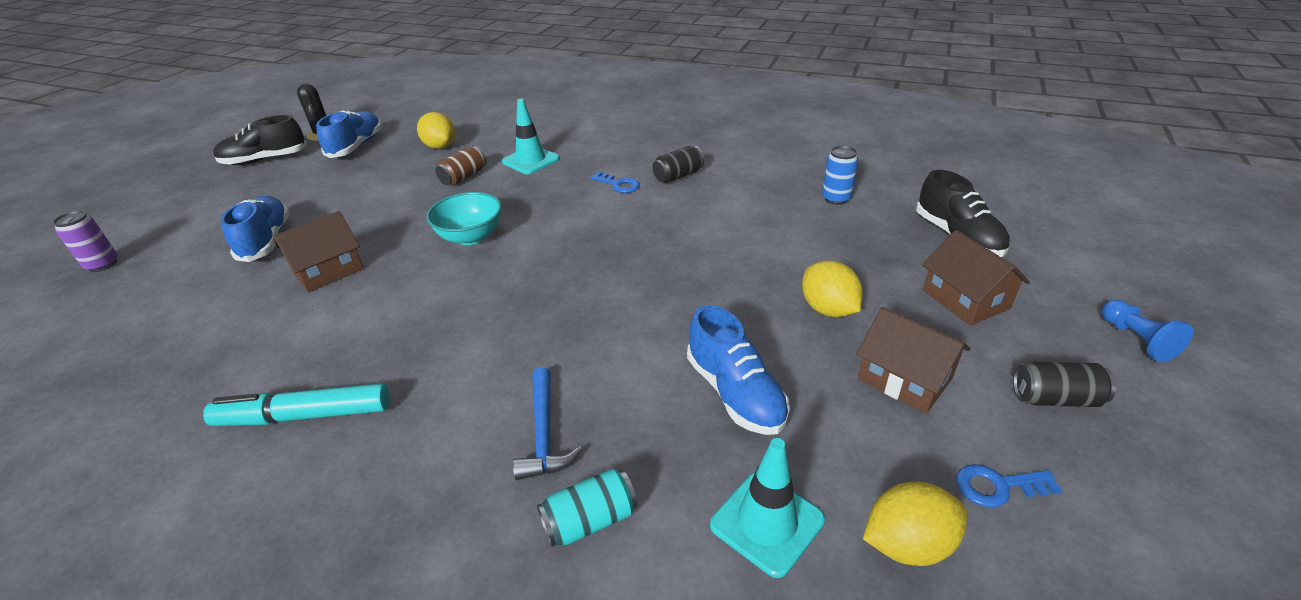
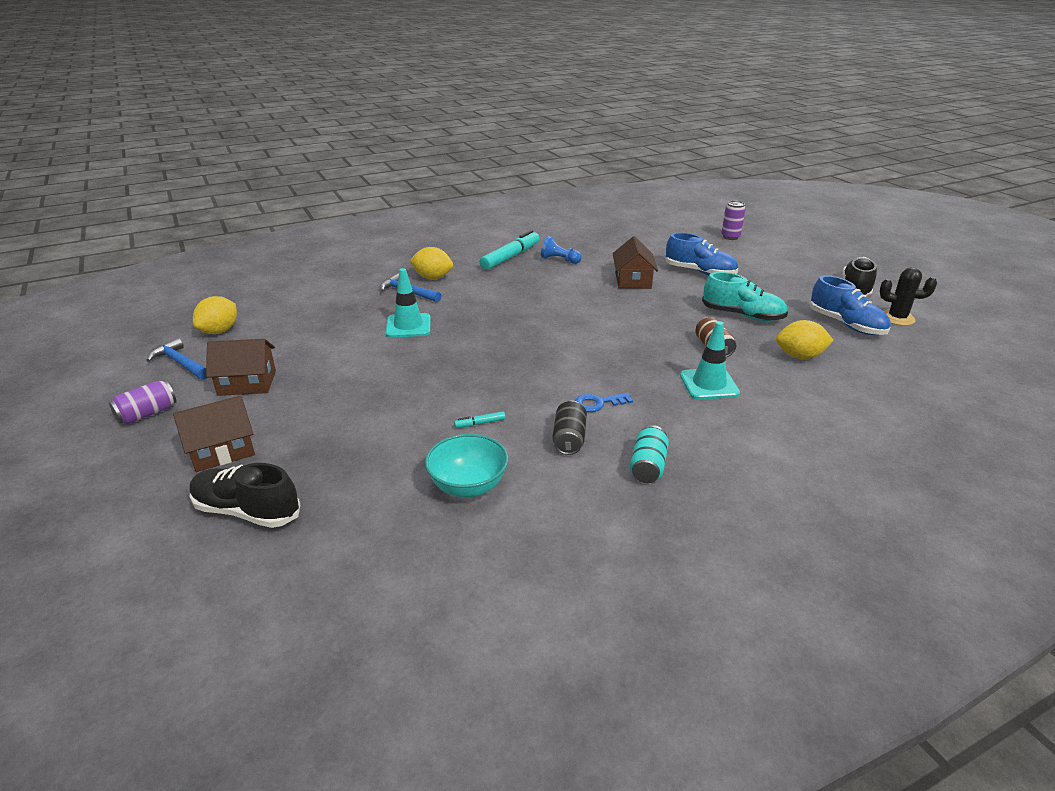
camera: 130 degrees right, 5 degrees down
turquoise bowl [426,192,502,245] -> turquoise bowl moved to [425,434,508,498]
turquoise can [537,469,638,547] -> turquoise can moved to [630,425,669,483]
blue shoe [687,305,790,435] -> none
turquoise traffic cone [710,438,825,578] -> turquoise traffic cone moved to [386,268,431,338]
yellow lemon [802,260,863,317] -> yellow lemon moved to [409,247,453,279]
blue can [822,146,858,205] -> none
brown house [922,230,1030,326] -> brown house turned 45 degrees counterclockwise [173,396,255,472]
blue key [956,464,1062,508] -> blue hammer [146,337,207,380]
black can [1013,362,1116,407] -> purple can [109,380,176,424]
blue pawn [1101,299,1193,362] -> blue pawn moved to [541,236,582,264]
none -> turquoise marker [454,411,505,428]
none -> turquoise shoe [702,272,788,321]

